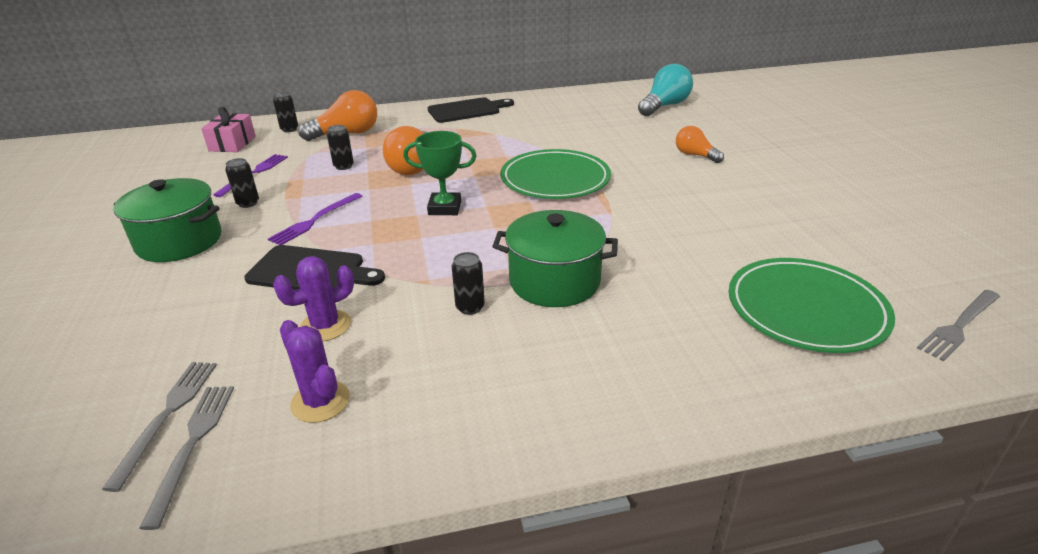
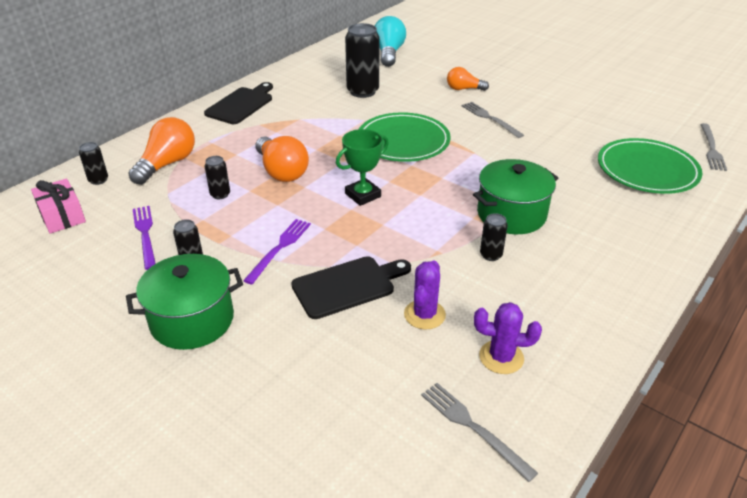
camera: 40 degrees left, 5 degrees up
grey fork [102,362,217,492] -> grey fork moved to [462,102,524,138]
purple fork [268,193,363,245] -> purple fork turned 150 degrees counterclockwise [243,219,311,284]
none -> black can [345,23,380,98]

